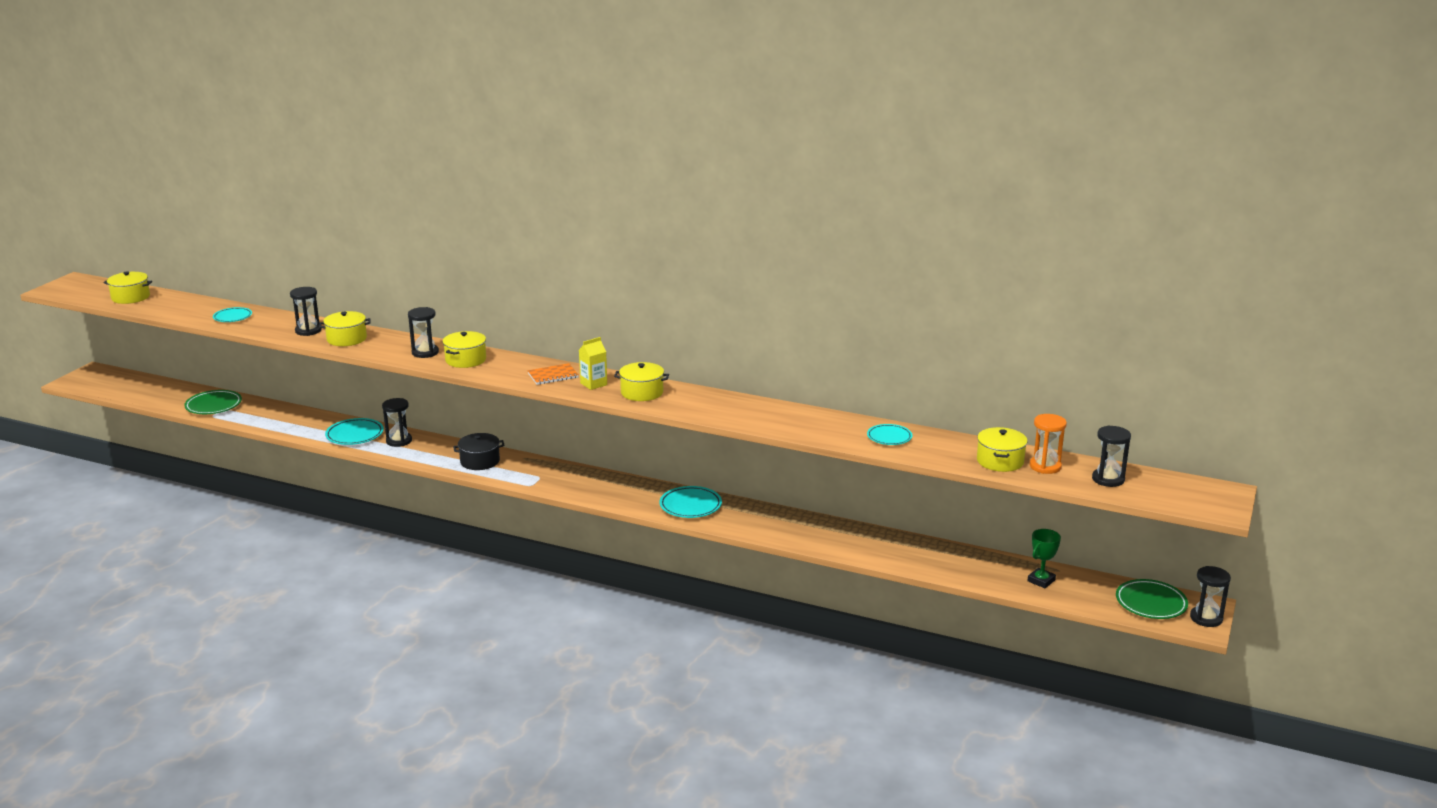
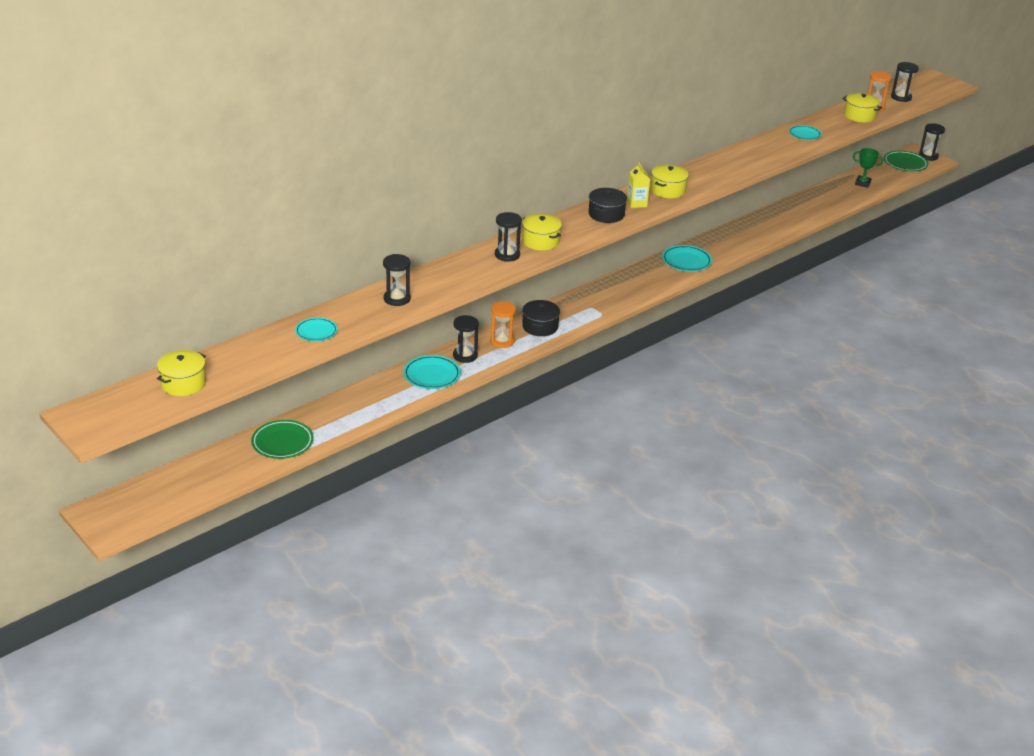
camera: 65 degrees left, 10 degrees up
yellow pot [319,311,371,346] -> none
orange notebook [527,363,578,385] -> black pot [589,188,627,223]
green trophy [1027,529,1061,588] -> green trophy turned 45 degrees counterclockwise [853,148,883,188]
none -> orange hourglass [490,301,516,348]

